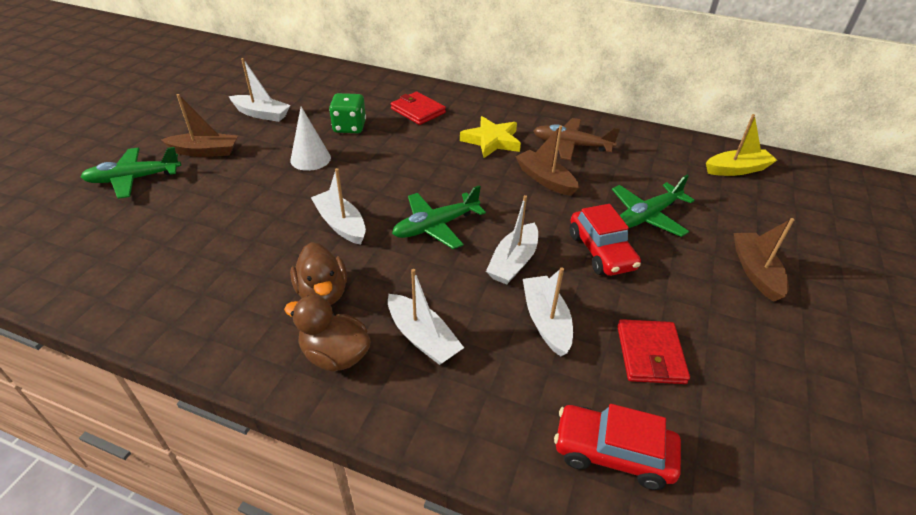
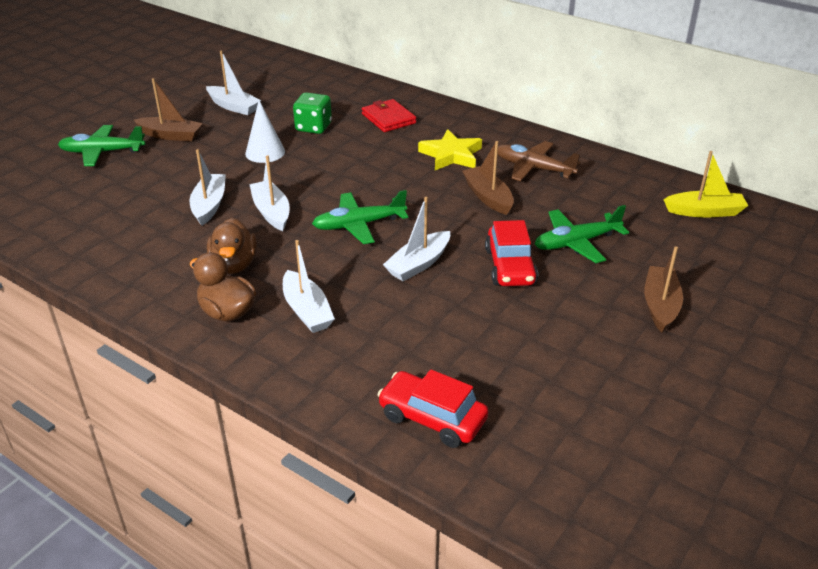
camera: 15 degrees right, 5 degrees down
white boat [523,267,573,357] -> white boat moved to [190,149,226,226]
red wallet [617,319,690,384] -> none

